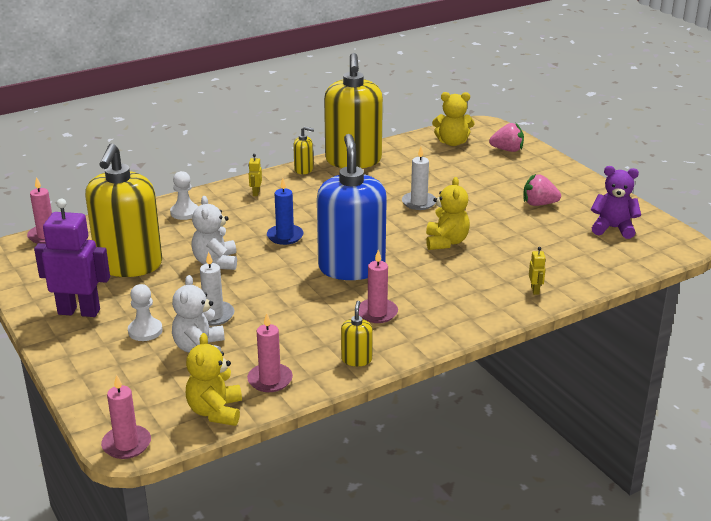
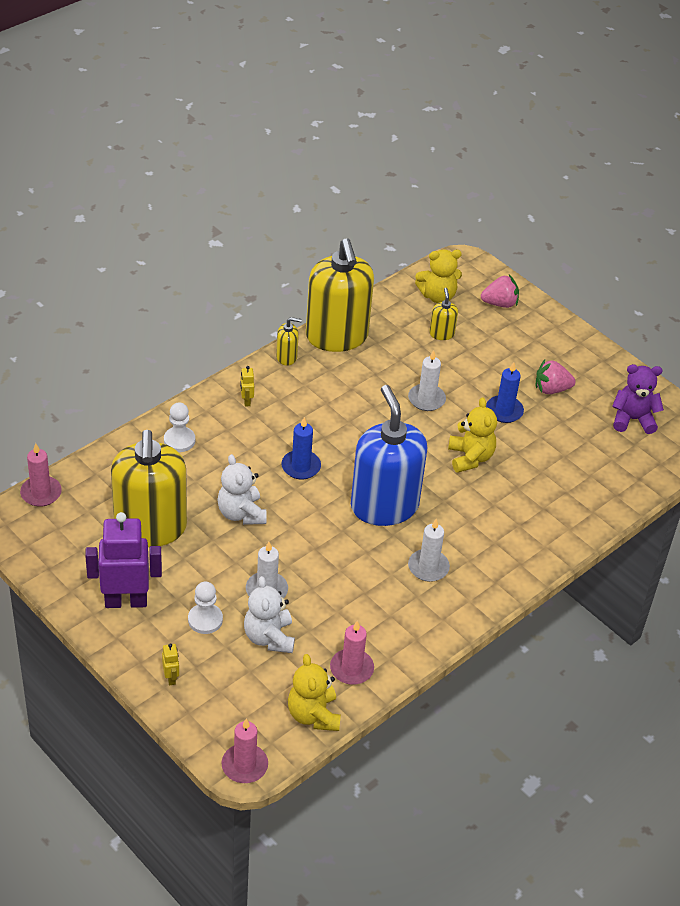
camera: 15 degrees left, 15 degrees up
yellow soap dispenser [341,301,373,366] -> yellow soap dispenser moved to [429,288,458,340]
pink candle [359,250,398,323] -> white candle [408,519,450,582]
yellow robot [529,247,546,295] -> yellow robot moved to [162,643,179,685]
none -> blue candle [486,362,524,423]

